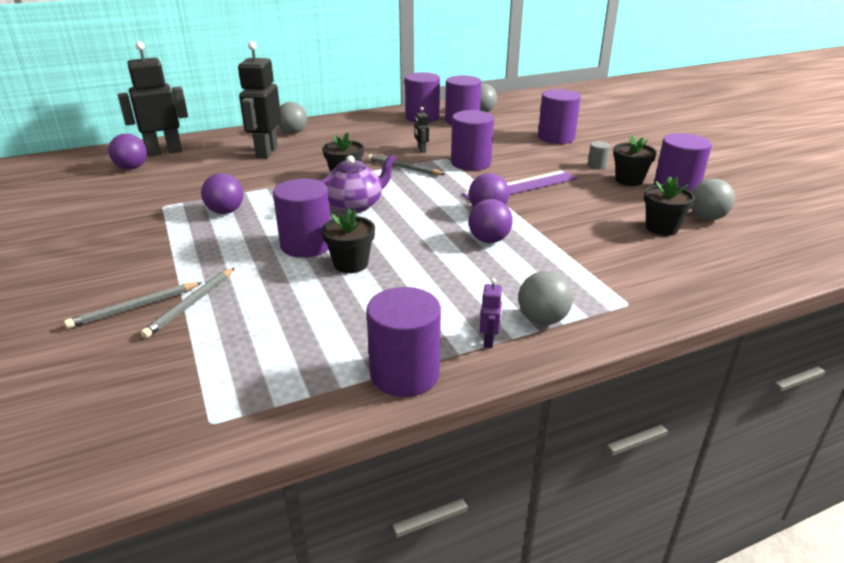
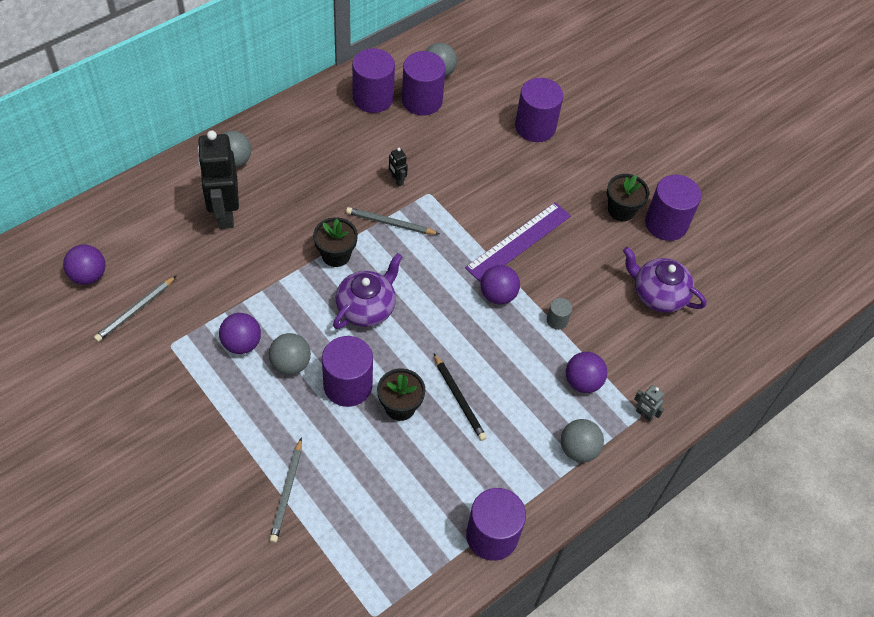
camera: 20 degrees left, 25 degrees up
grey pencil [64,282,202,329] -> grey pencil moved to [94,276,176,342]
black robot [118,41,188,157] -> none
purple cylinder [451,110,494,171] -> none
purple ball [468,199,513,243] -> purple ball moved to [566,352,607,393]
purple robot [480,278,503,348] -> none
grey cylinder [588,141,610,170] -> grey cylinder moved to [547,298,572,330]
black flower pot [644,176,695,236] -> purple teapot [623,247,706,313]
grey ball [691,179,735,220] -> grey ball moved to [269,333,311,375]
none -> black pencil [434,354,487,441]
none -> grey robot [634,385,664,421]

